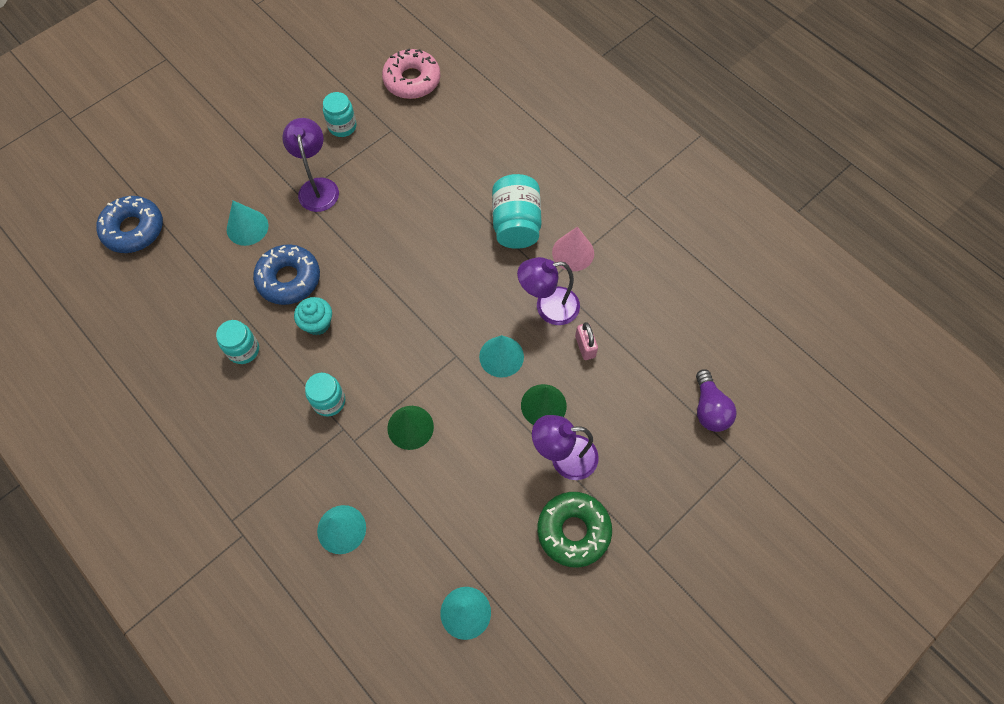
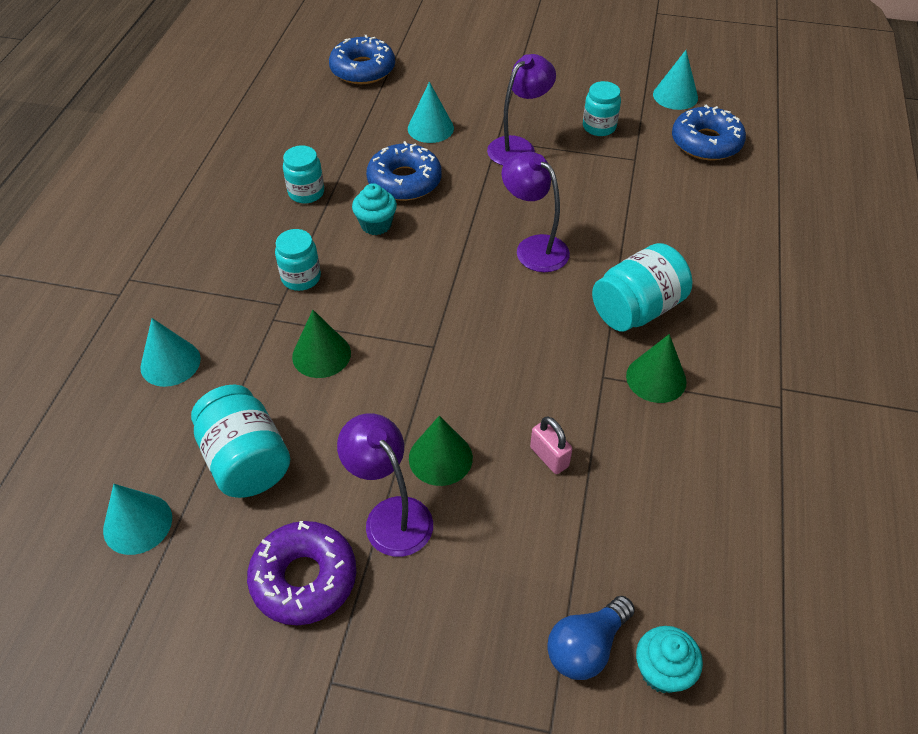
camera: 55 degrees right, 15 degrees down
pink donut [382,49,440,99] -> blue donut [672,104,746,160]
turquoise cone [479,335,524,378] -> turquoise cone moved to [653,50,698,110]
purple lamp [517,257,580,325] -> purple lamp moved to [502,152,570,272]
green donut [537,492,612,568] -> purple donut [247,521,356,625]
pink cone [552,227,594,271] -> green cone [626,334,687,403]
pink padlock [575,322,598,360] -> pink padlock turned 75 degrees counterclockwise [530,416,572,474]
purple light bulb [696,369,736,432] -> blue light bulb [547,596,635,680]
none -> turquoise jar [191,385,290,498]
none -> turquoise cupcake [636,626,703,693]

